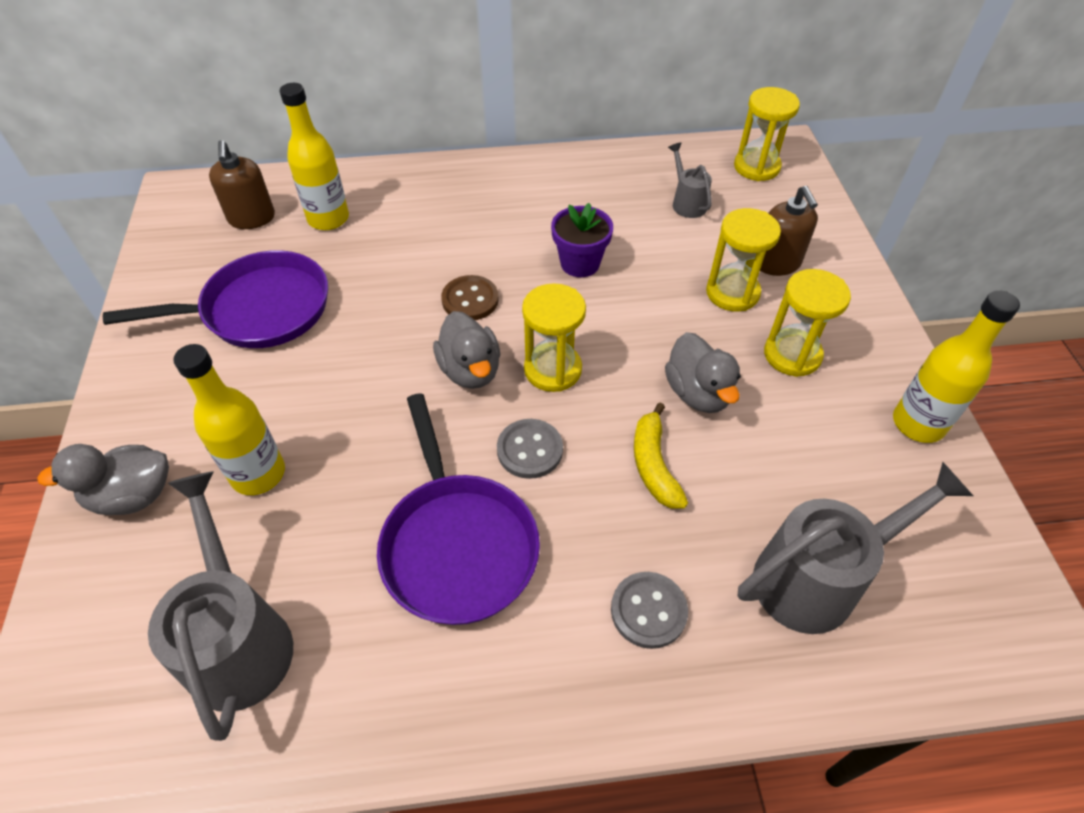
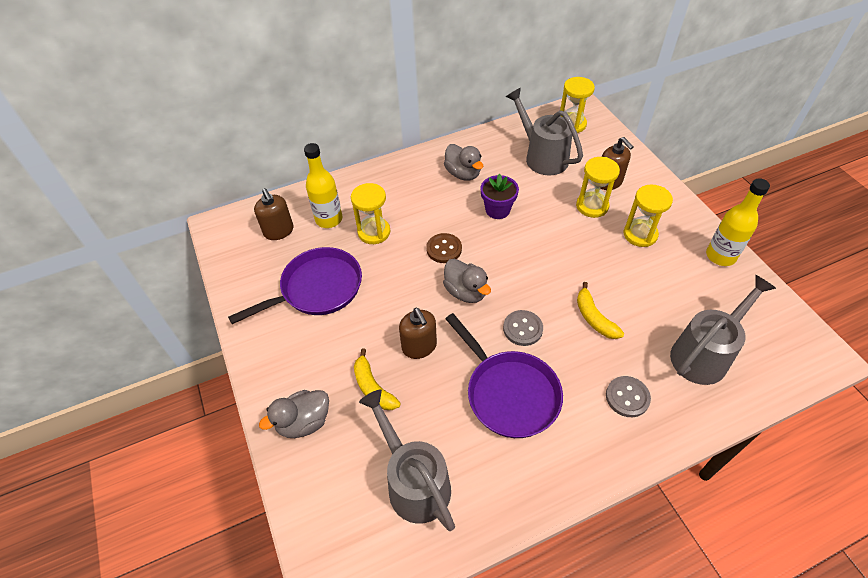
camera: 15 degrees left, 0 degrees up
yellow bottle [173,344,285,495] -> yellow banana [354,348,401,410]
yellow hourglass [522,283,586,392] -> yellow hourglass moved to [351,183,390,244]
grey duck [665,332,741,413] -> grey duck moved to [444,144,483,181]
grey watering can [668,143,712,218] -> grey watering can [506,88,583,175], size x1.96
none -> brown soap dispenser [399,308,437,359]

